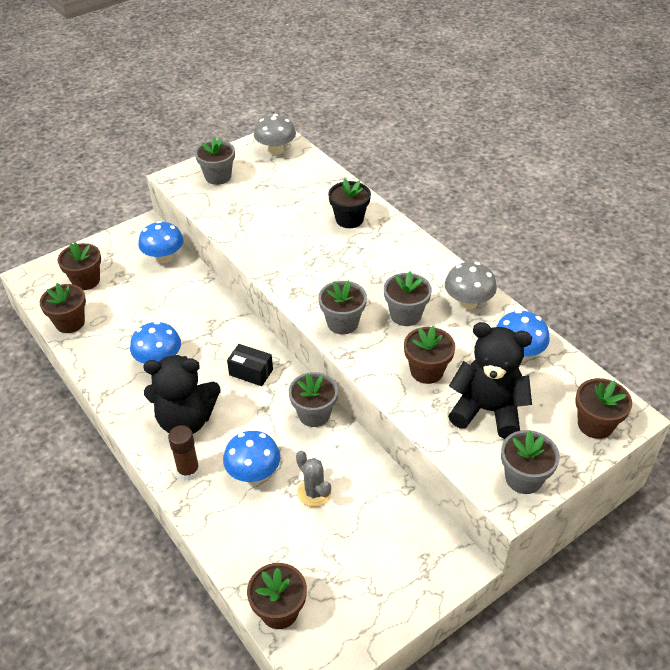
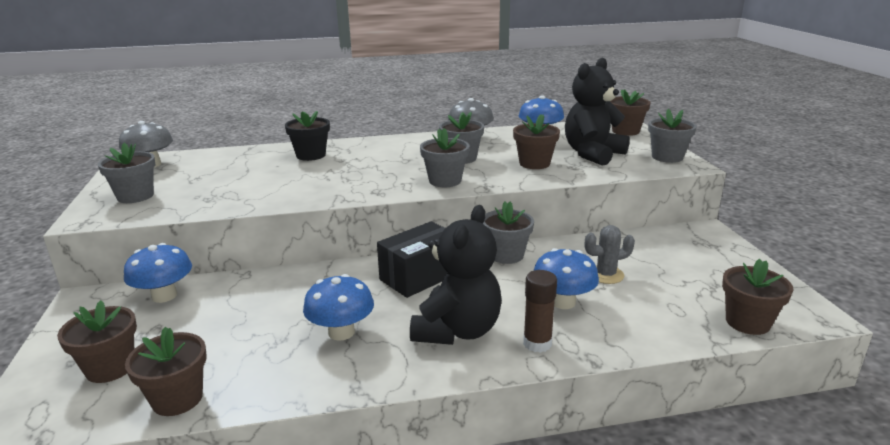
camera: 65 degrees left, 20 degrees down
black box [227,344,273,386] -> black box [377,221,448,298], size x1.58

